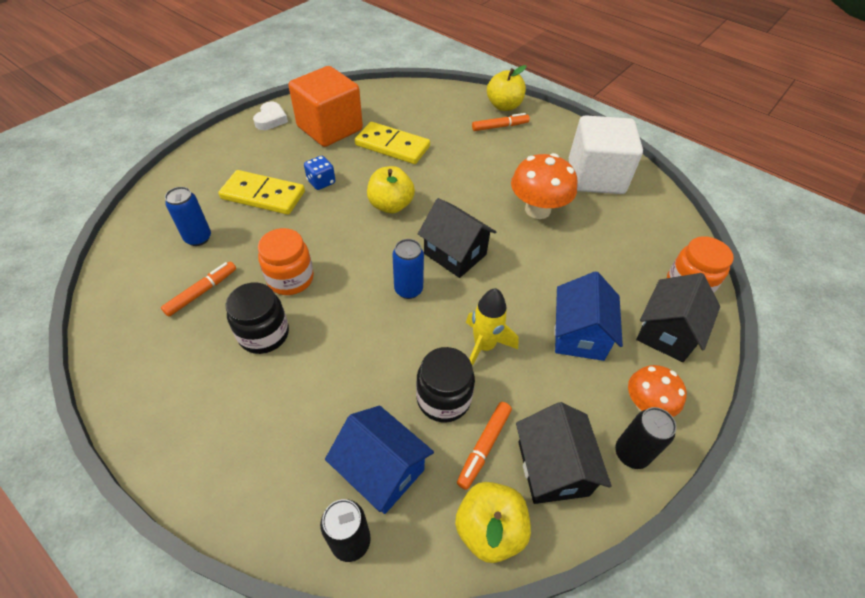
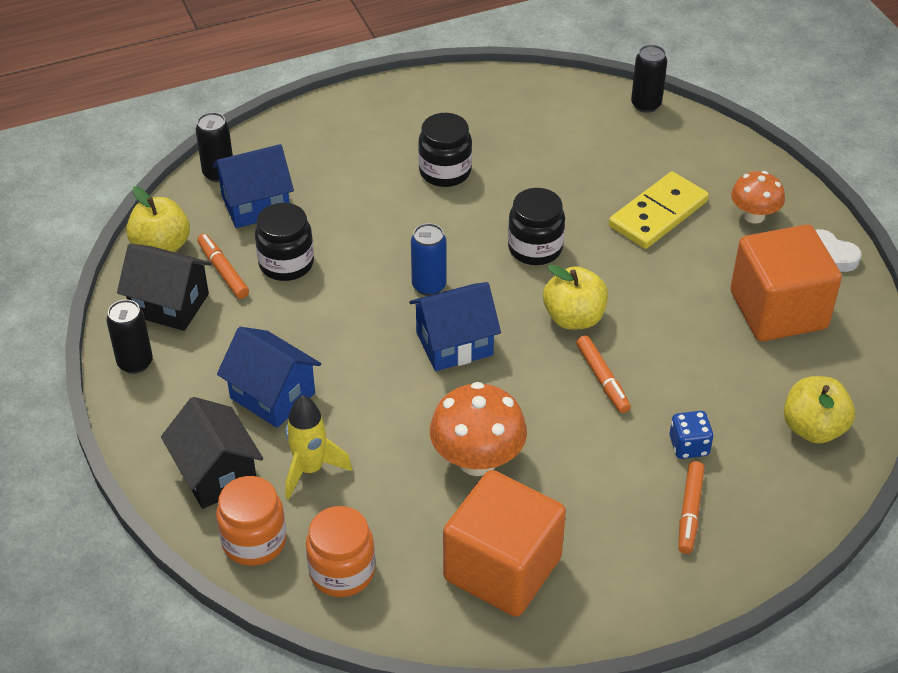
camera: 120 degrees right, 5 degrees down
orange marker [161,261,236,317] -> orange marker moved to [576,335,631,413]
blue can [165,187,211,246] -> none
orange jar [258,228,314,295] -> orange jar moved to [306,506,375,597]
blue dice [304,156,335,190] -> blue dice moved to [670,411,714,459]
yellow domino [355,122,430,164] -> none
black house [418,198,496,278] -> blue house [409,282,501,371]
yellow rocket [466,288,519,366] -> yellow rocket moved to [285,395,352,500]
yellow apple [487,65,526,111] -> yellow apple moved to [784,376,855,444]
white cube [569,115,643,194] -> orange cube [443,470,566,617]
orange mushroom [628,365,687,417] -> orange mushroom moved to [731,171,785,224]
none -> black jar [508,188,565,265]
none -> black can [631,45,667,113]

